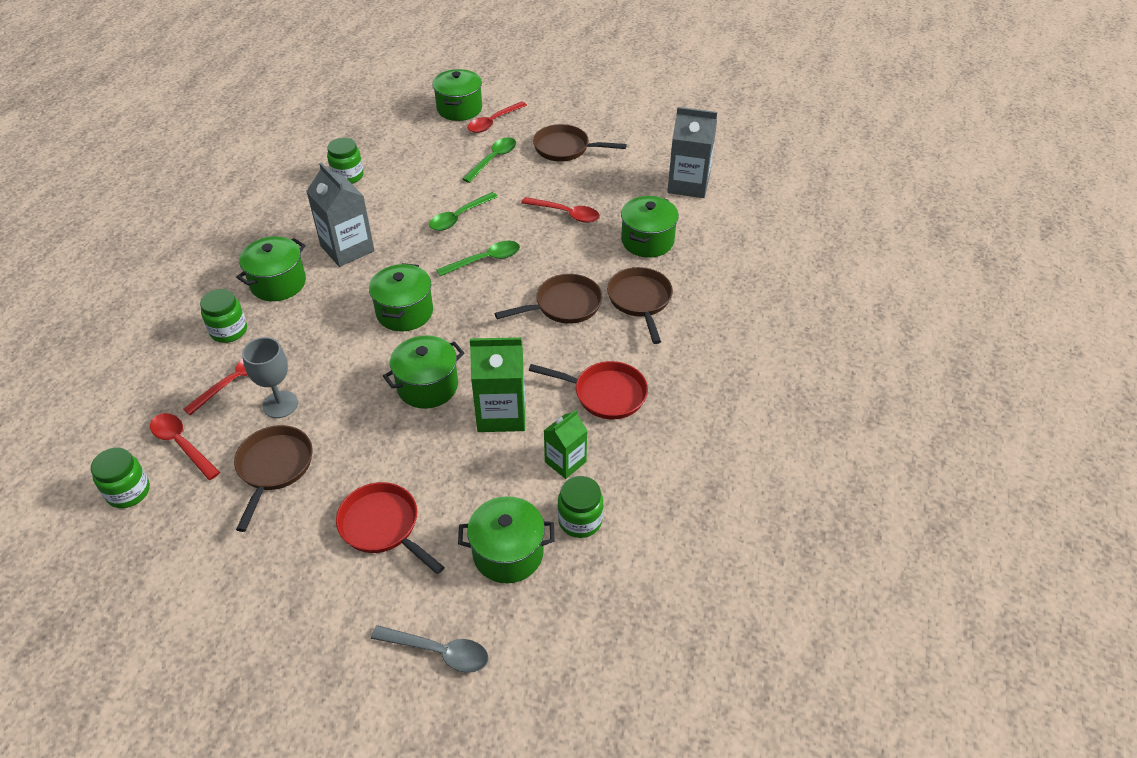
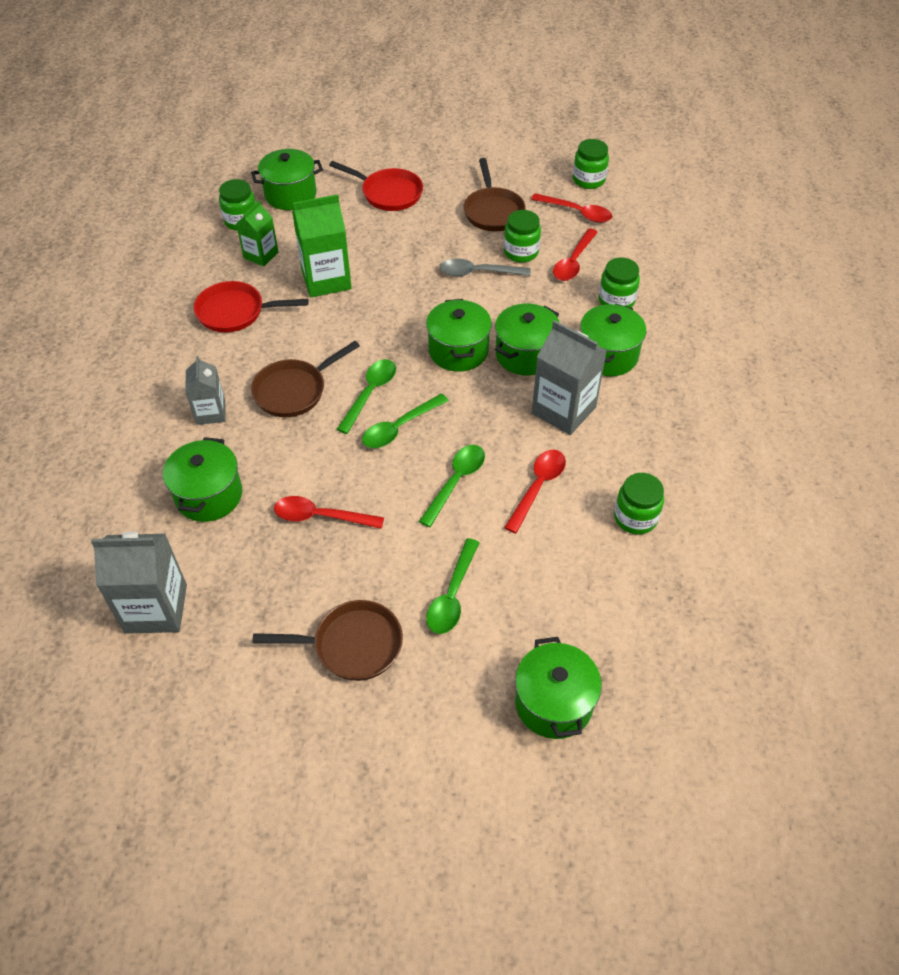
camera: 165 degrees right, 5 degrees up
grey goblet [242,337,298,418] -> green jar [504,210,541,263]
grey spoon [371,625,488,673] -> grey spoon moved to [440,258,531,276]
green pot [383,335,464,409] -> green pot moved to [495,303,560,375]
red spoon [467,101,527,133] -> red spoon moved to [504,450,566,533]
brown pan [607,267,673,344] -> grey carton [185,356,226,425]
none -> green spoon [336,359,396,434]

